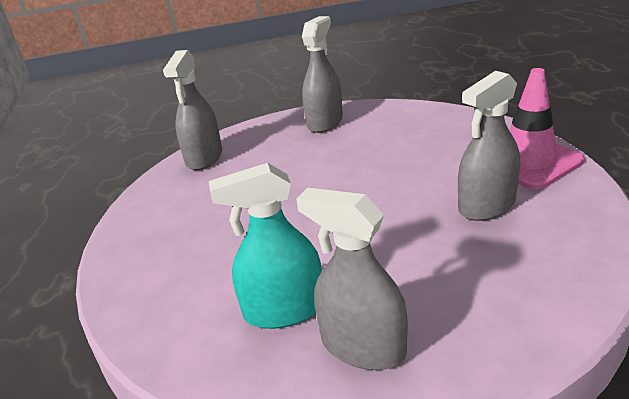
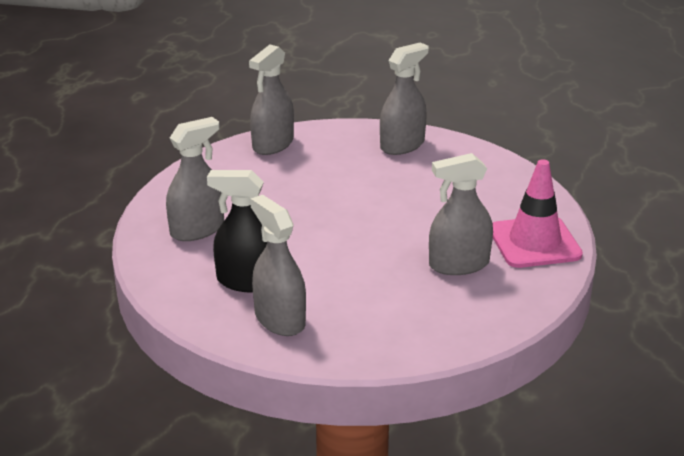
camera: 20 degrees right, 0 degrees up
turquoise spray bottle [209,163,322,329] -> black spray bottle [207,170,267,293]
none -> grey spray bottle [166,117,224,241]

